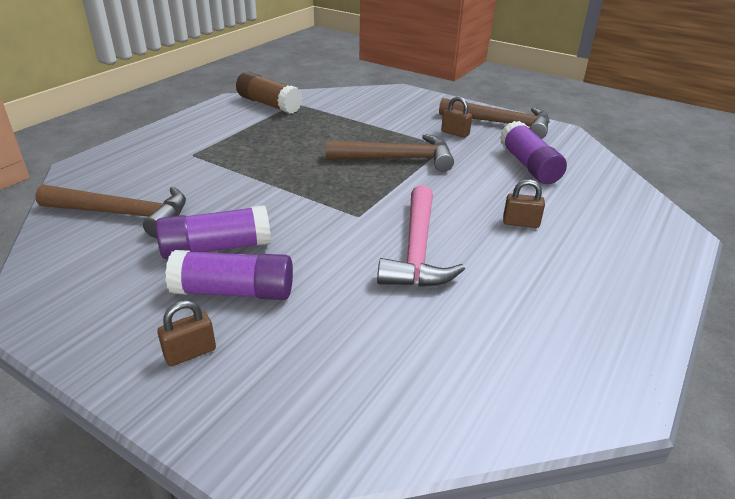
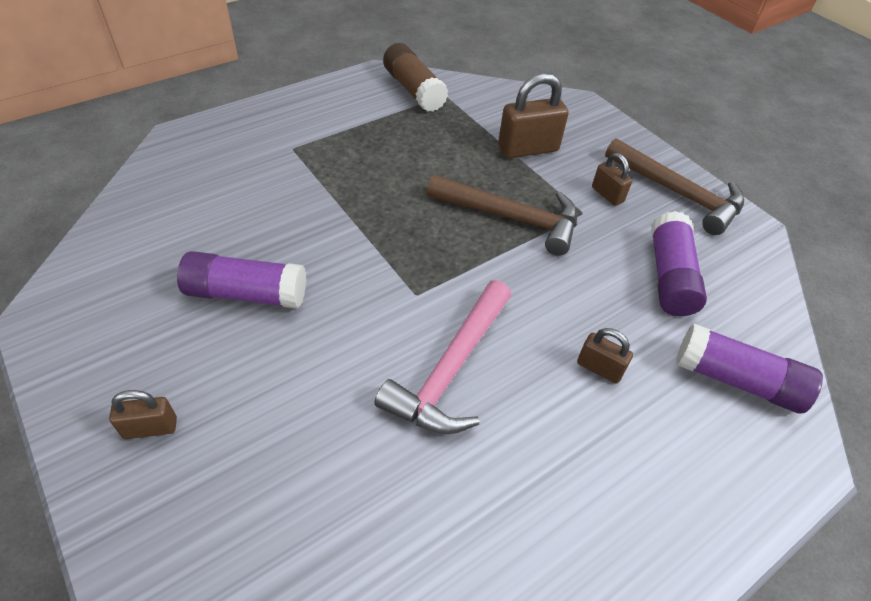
camera: 20 degrees right, 15 degrees up
brown hammer [35,184,186,238] -> none
purple glue stick [165,250,293,300] -> purple glue stick moved to [676,324,823,413]
none -> brown padlock [498,73,569,158]

